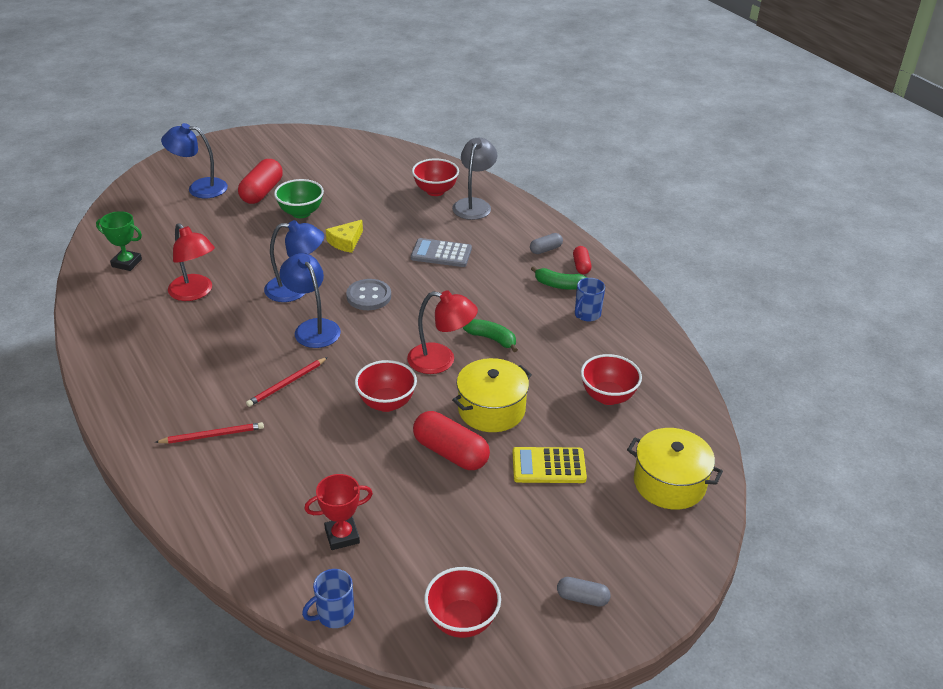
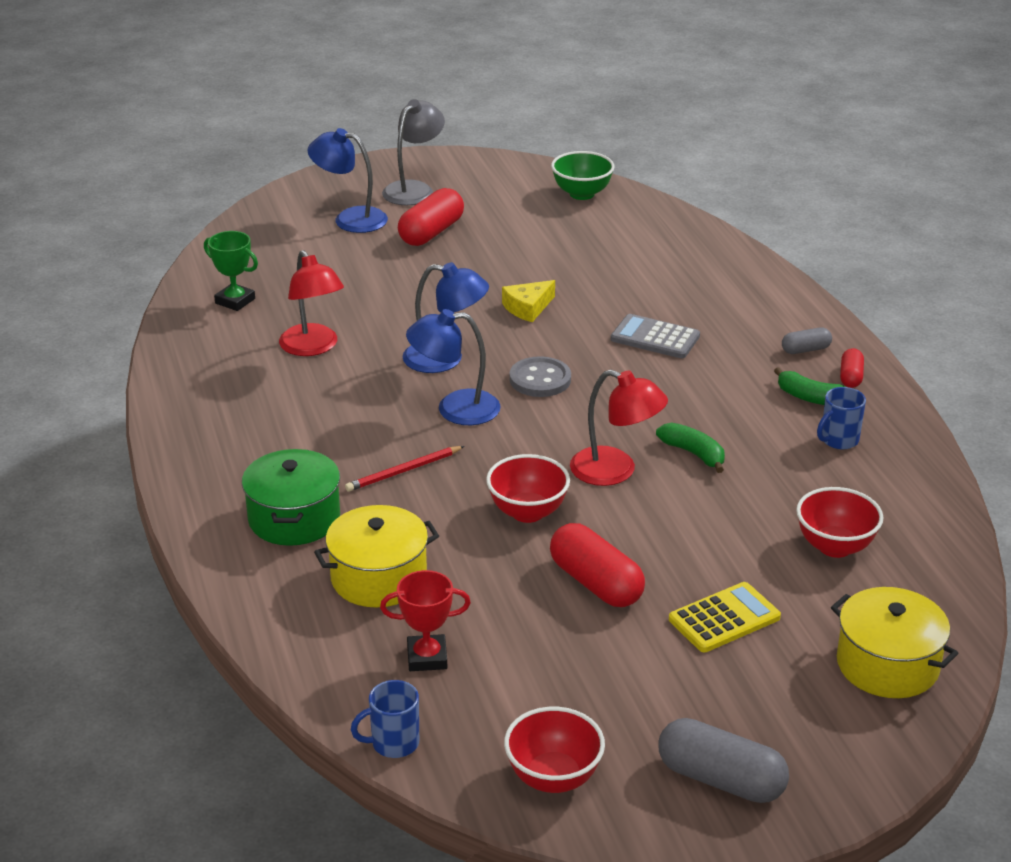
camera: 15 degrees right, 5 degrees down
red pencil [155,422,264,444] -> green pot [242,449,340,546]
green bowl [274,179,324,218] -> green bowl moved to [551,151,615,200]
blue lamp [280,253,341,348] -> blue lamp turned 75 degrees counterclockwise [406,309,500,425]
red bowl [412,158,459,196] -> none
grey lamp [452,138,497,220] -> grey lamp moved to [382,99,445,205]
yellow pot [452,358,532,432] -> yellow pot moved to [314,505,439,608]
yellow calculator [512,447,587,483] -> yellow calculator turned 135 degrees clockwise [669,582,781,652]
grey capsule [557,577,611,607] -> grey capsule [658,718,789,803], size x1.86

